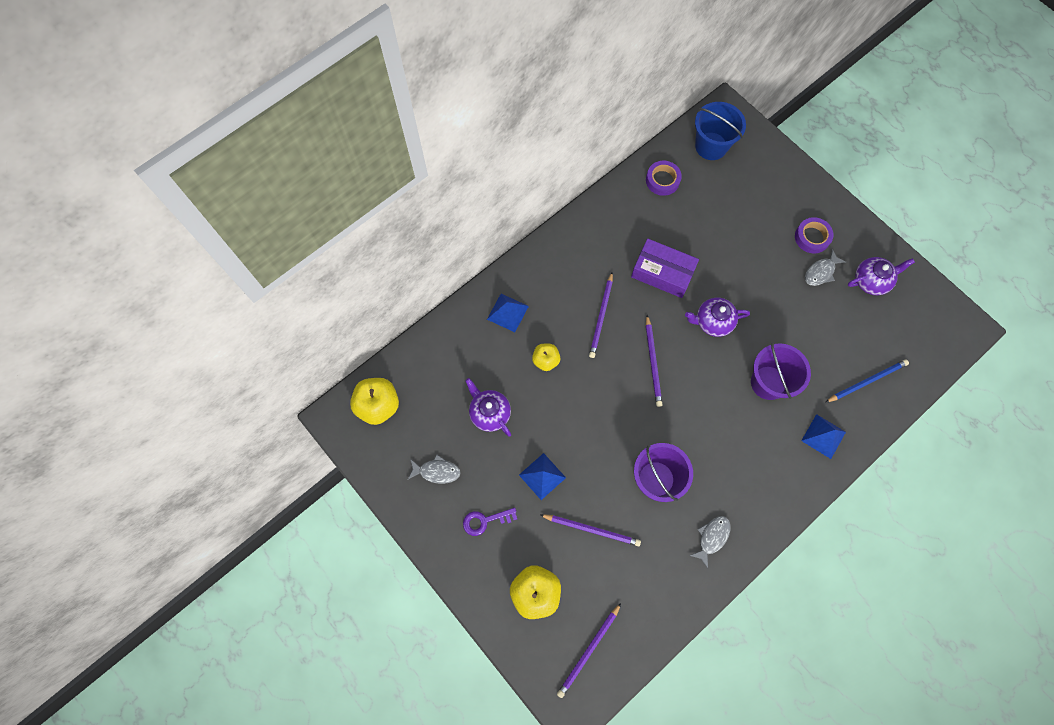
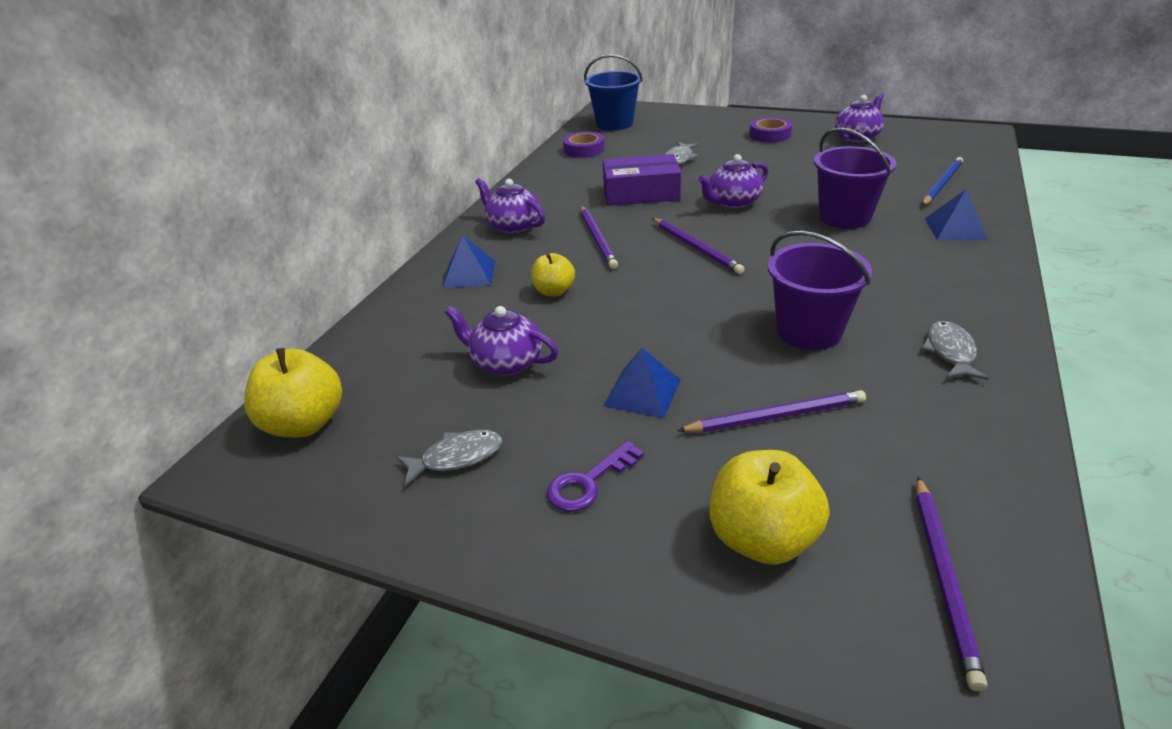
camera: 25 degrees left, 35 degrees down
grey fish [805,249,846,286] -> grey fish moved to [665,142,699,165]
none -> purple teapot [475,178,545,234]

